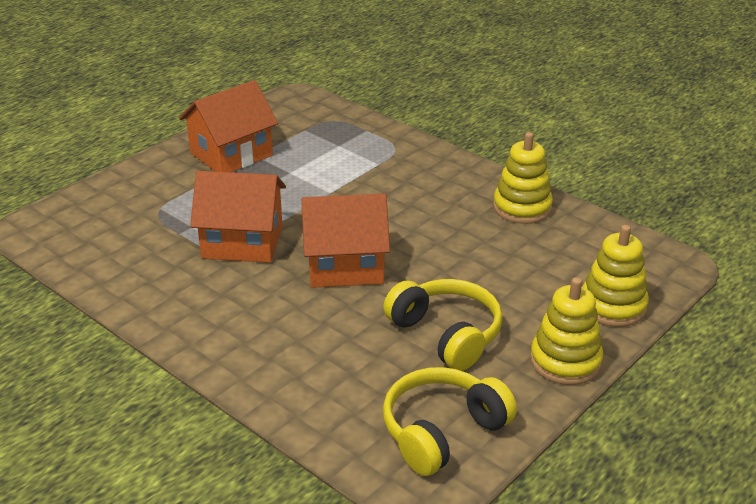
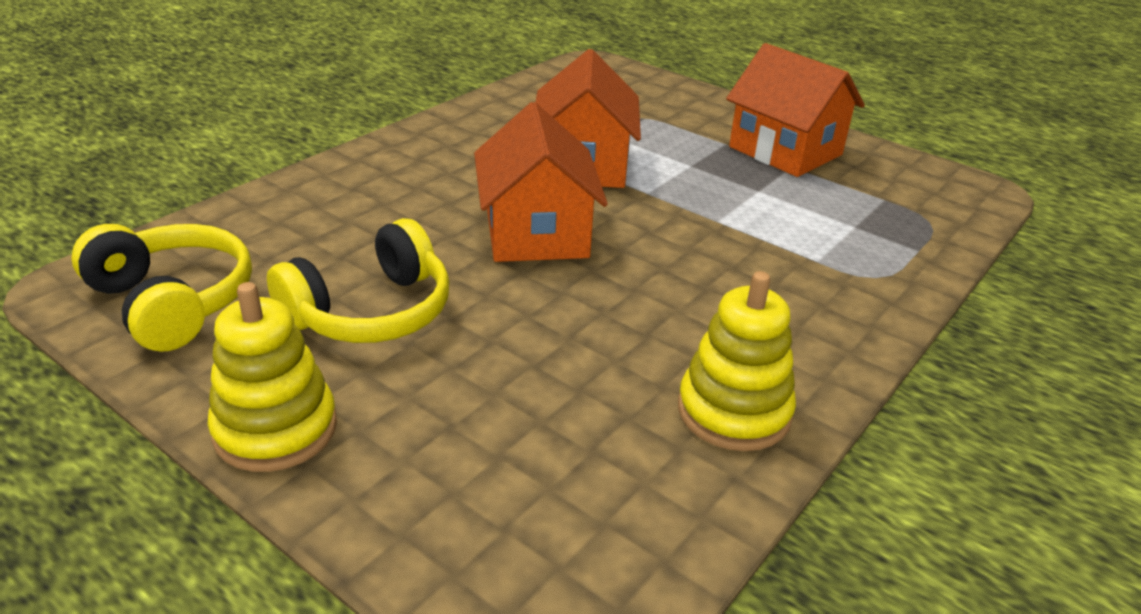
camera: 85 degrees right, 0 degrees up
yellow stacking toy [582,225,649,327] -> none

